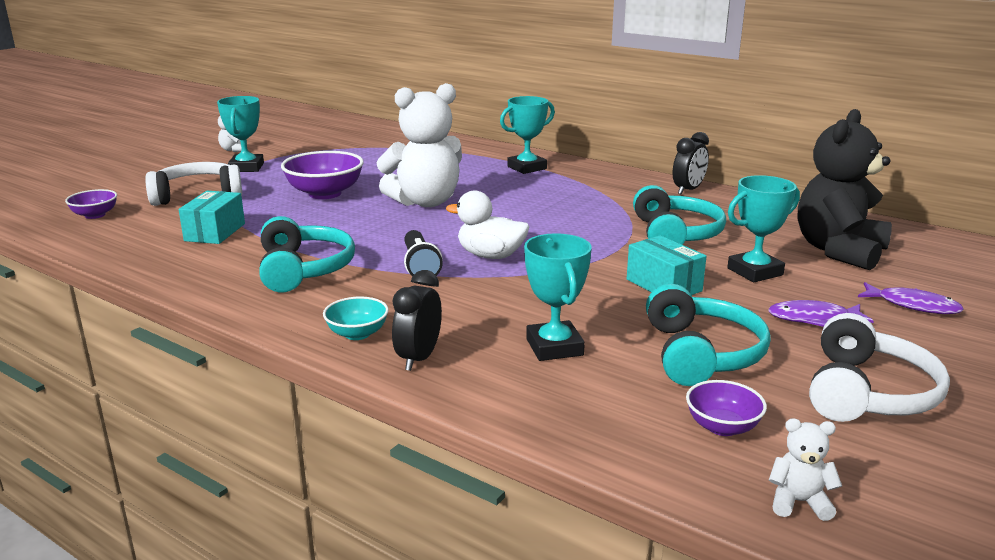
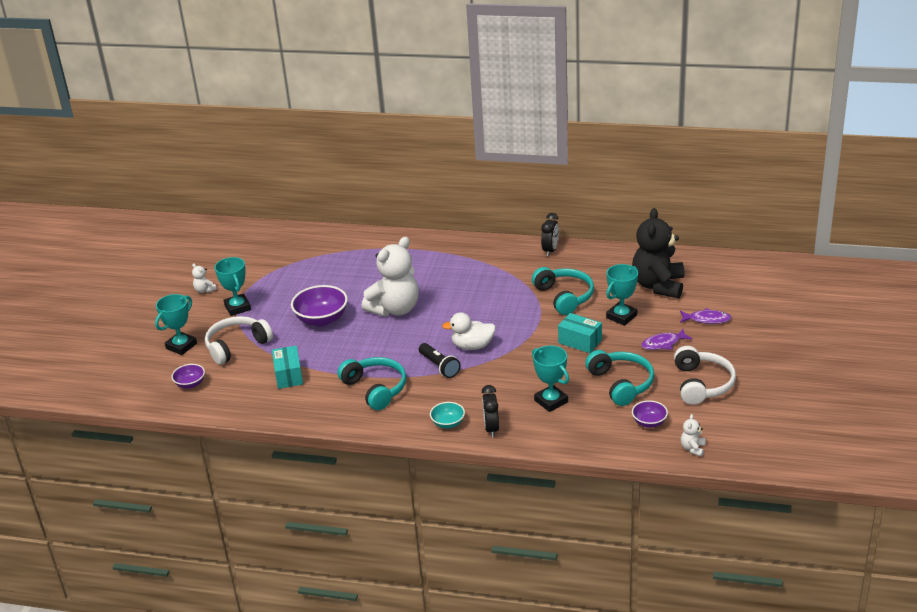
camera: 20 degrees left, 10 degrees up
turquoise trophy [500,96,555,174] -> turquoise trophy moved to [155,294,197,355]
white teddy bear [769,418,842,521] -> white teddy bear turned 60 degrees counterclockwise [681,414,706,457]

